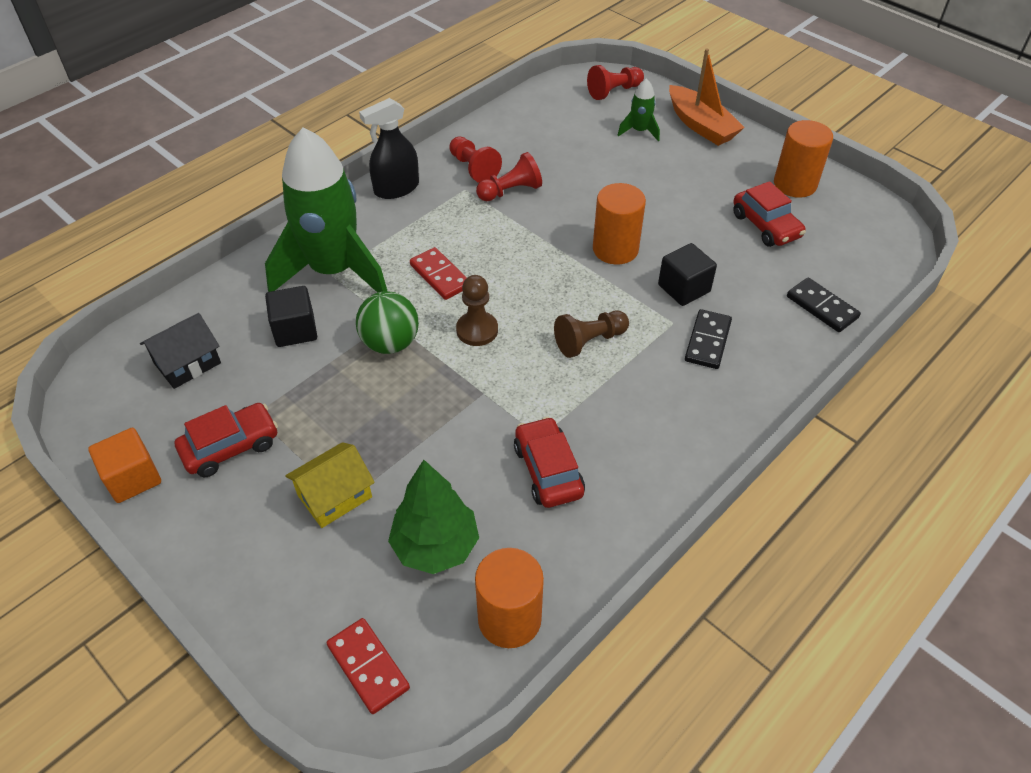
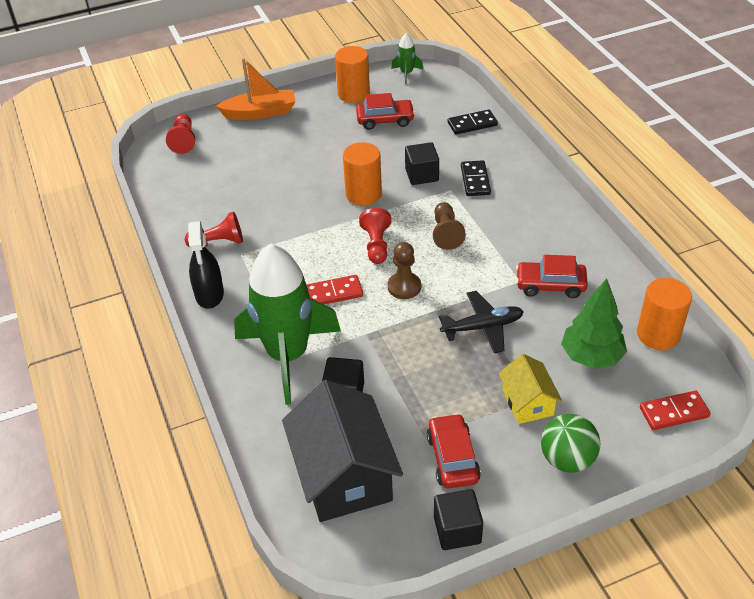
camera: 65 degrees left, 5 degrees down
orange cube [88,428,161,503] -> black cube [434,489,483,550]
black house [140,313,221,389] -> black house [282,380,403,522], size x1.87
green ball [356,291,419,354] -> green ball moved to [541,414,600,473]
red pawn [476,152,542,201] -> red pawn moved to [359,208,391,264]
green rocket [618,78,660,141] -> green rocket moved to [391,33,424,84]
black domino [685,309,732,369] -> black domino turned 45 degrees clockwise [461,160,491,196]
none -> black plane [439,291,524,353]

